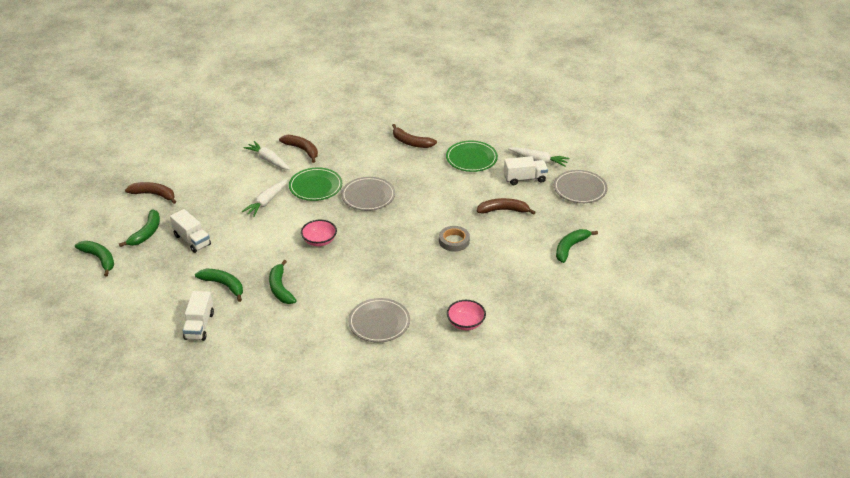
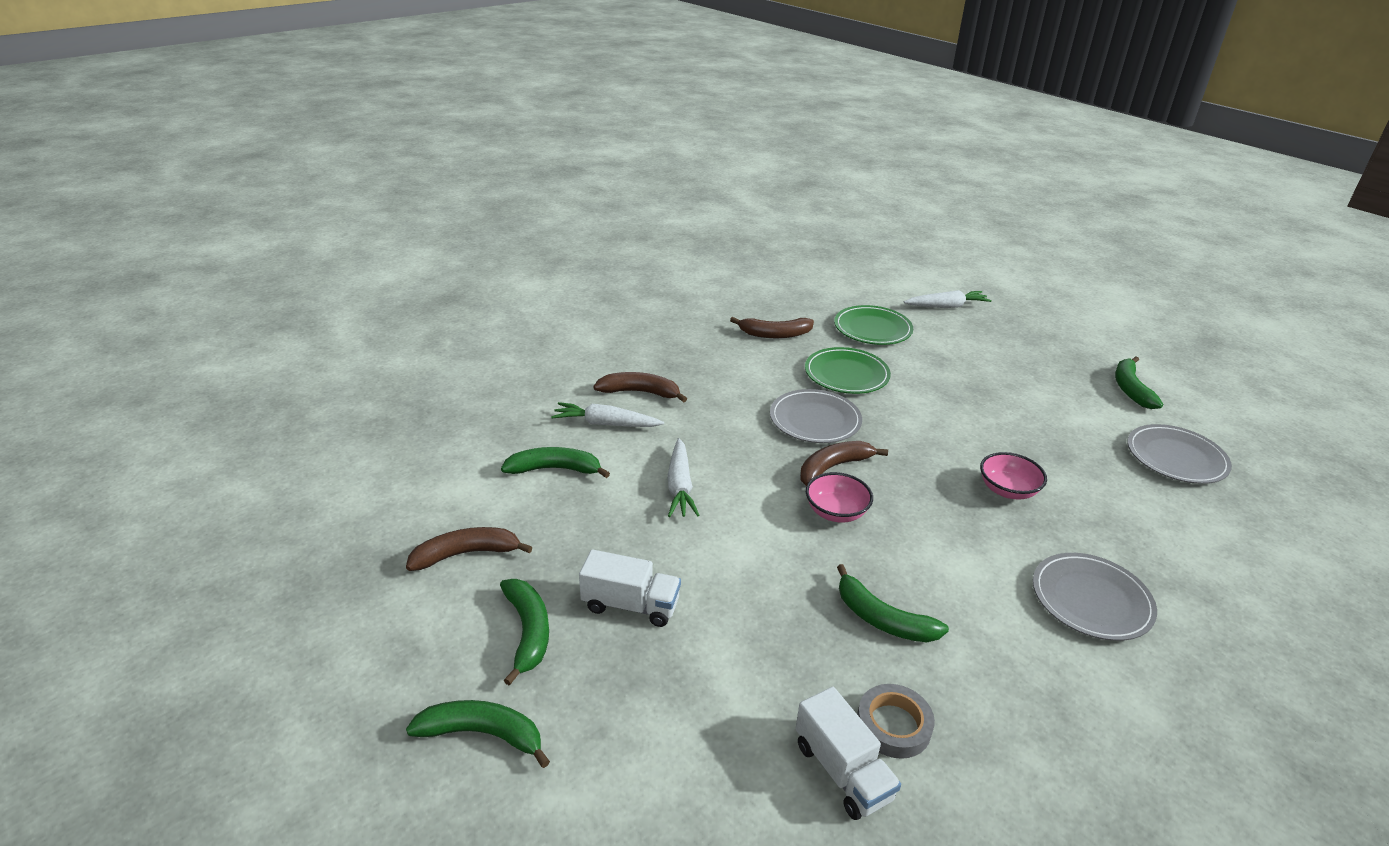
camera: 35 degrees left, 5 degrees down
green banana [195,269,243,302] -> green banana moved to [501,447,610,478]
green plate [289,167,342,201] -> green plate moved to [805,347,891,394]
grey tape [439,226,470,252] -> grey tape moved to [857,684,935,759]
pink bowl [447,300,486,330] -> pink bowl moved to [980,452,1047,500]
brown banana [477,198,536,215] -> brown banana moved to [800,441,888,486]
white truck [504,156,548,185] -> none
grey plate [554,170,608,203] -> grey plate moved to [1127,424,1232,484]

